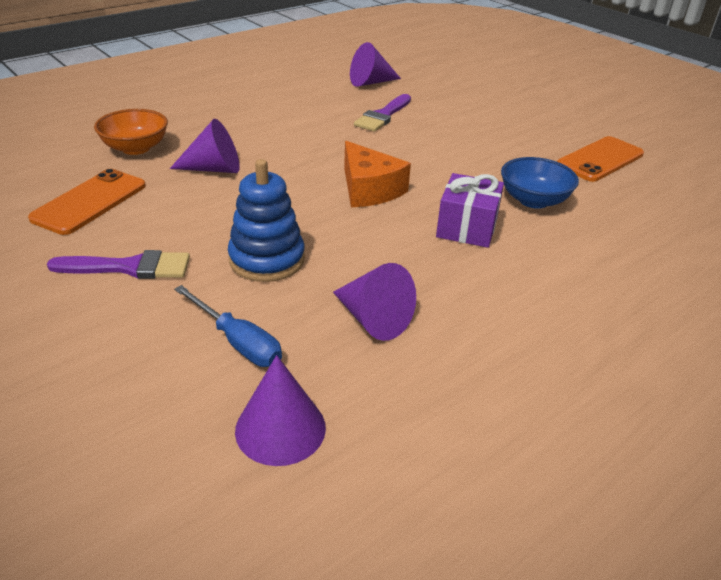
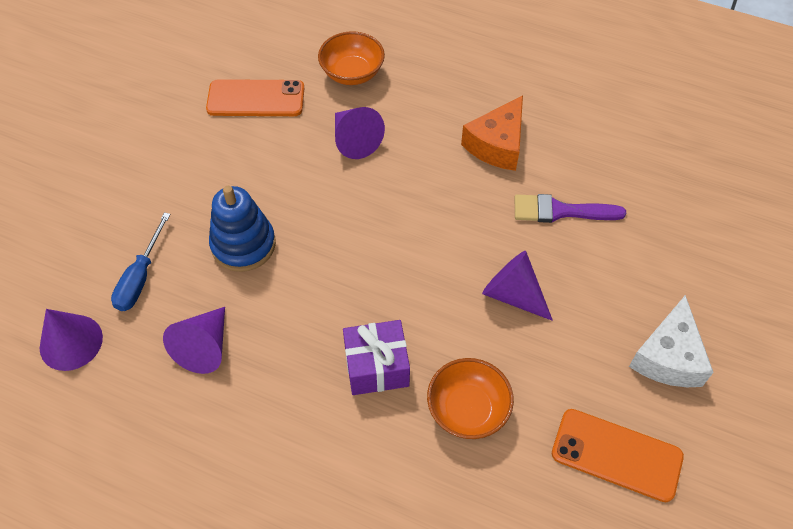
camera: 65 degrees right, 20 degrees up
purple brush [47,250,190,279] -> none
orange cheese [344,141,411,207] -> orange cheese moved to [461,95,523,171]
purple cone [350,42,401,87] -> purple cone moved to [482,251,553,321]
blue bowl [501,157,579,209] -> orange bowl [427,358,514,439]
none -> white cheese [629,295,714,387]

